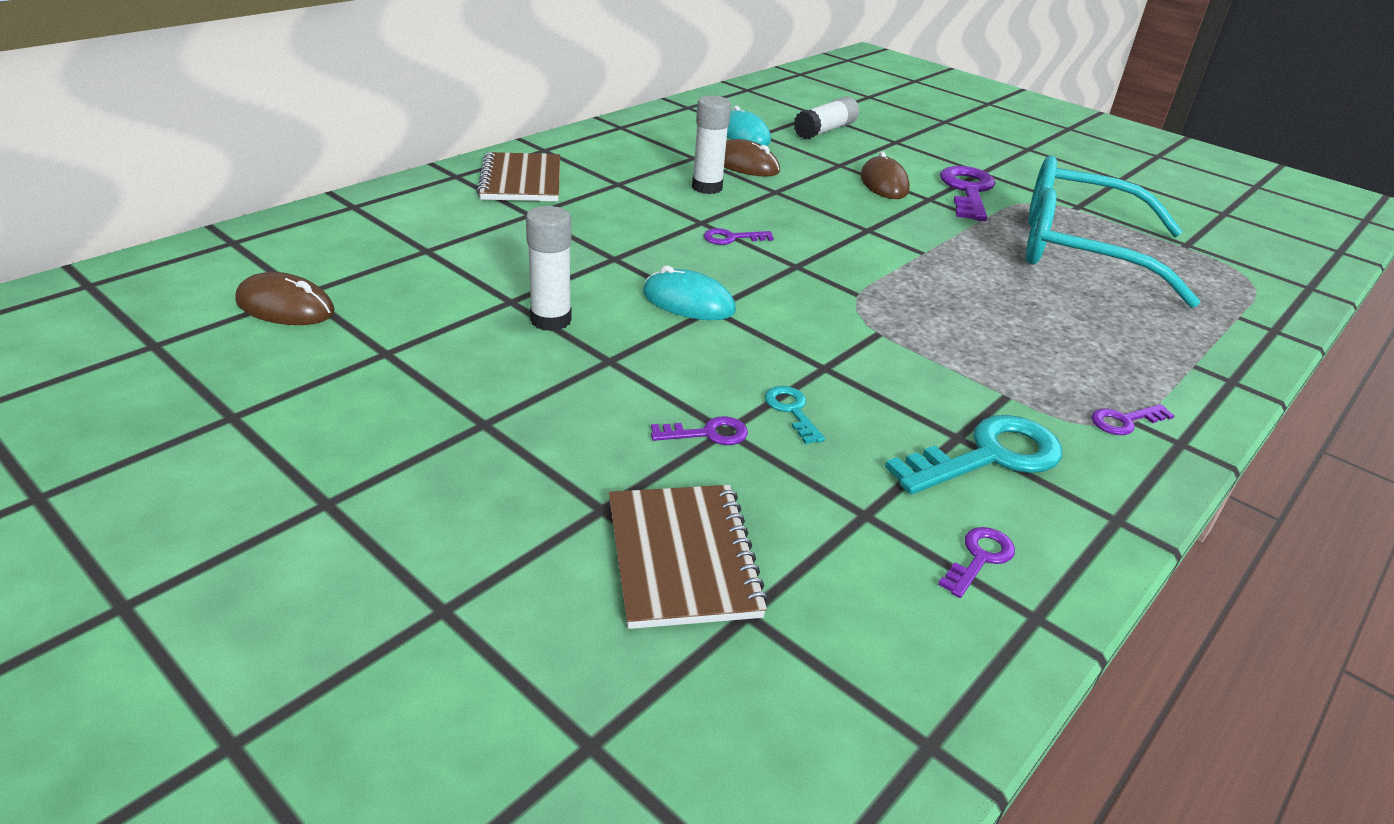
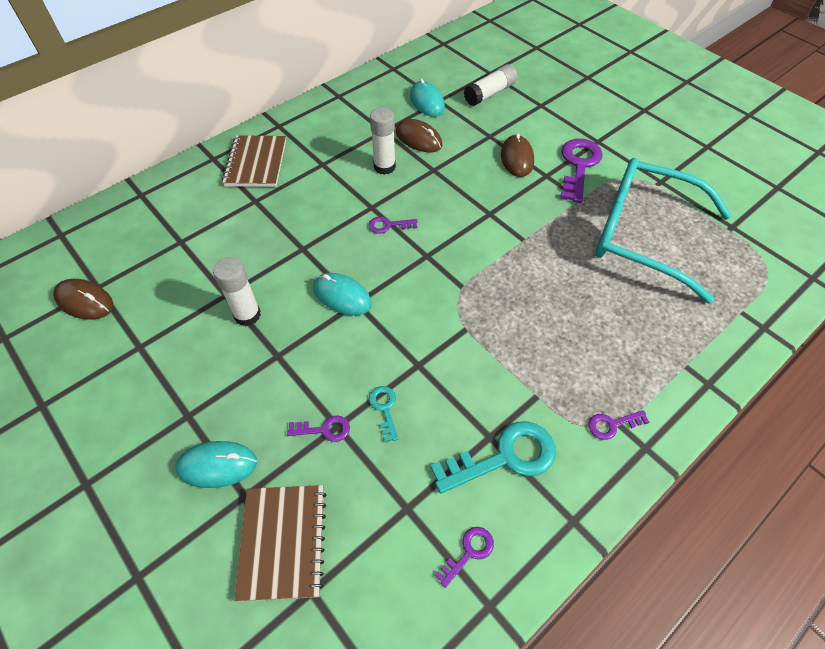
camera: 10 degrees right, 20 degrees up
none -> turquoise mouse [175,441,257,488]

